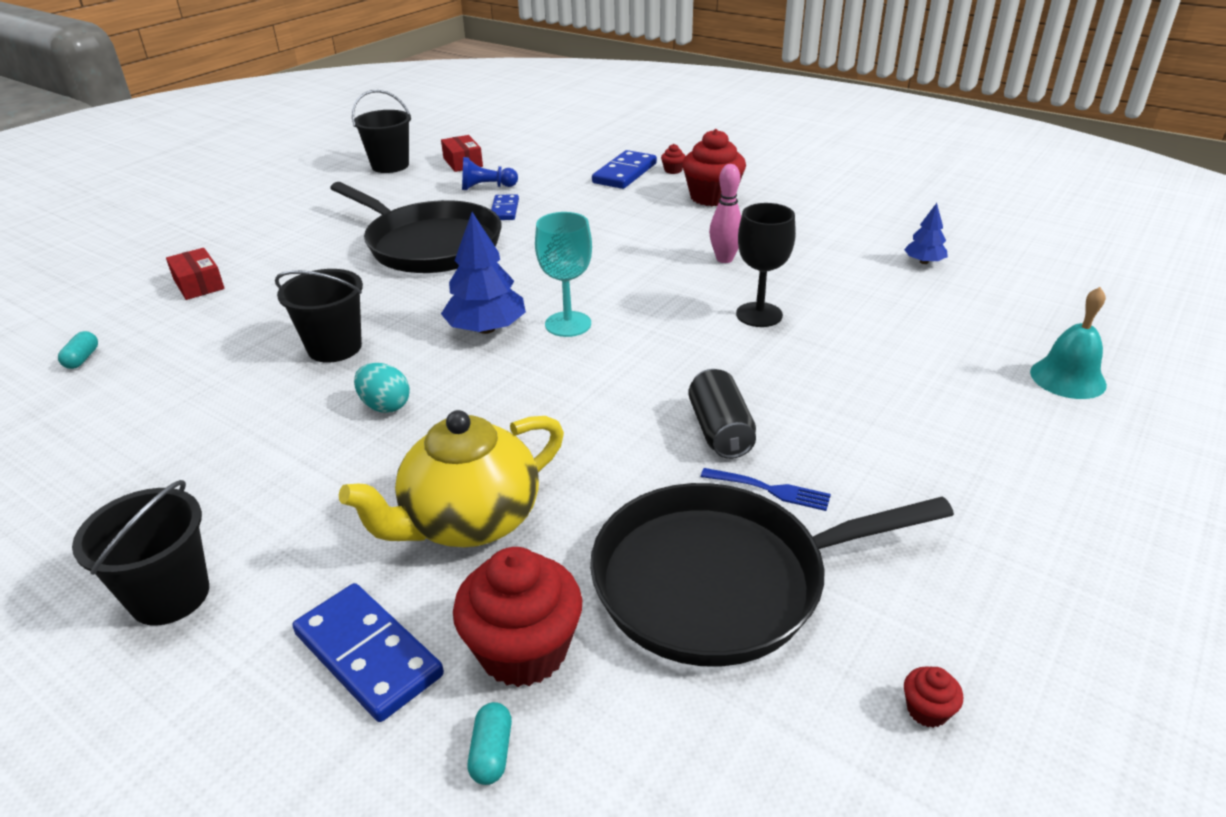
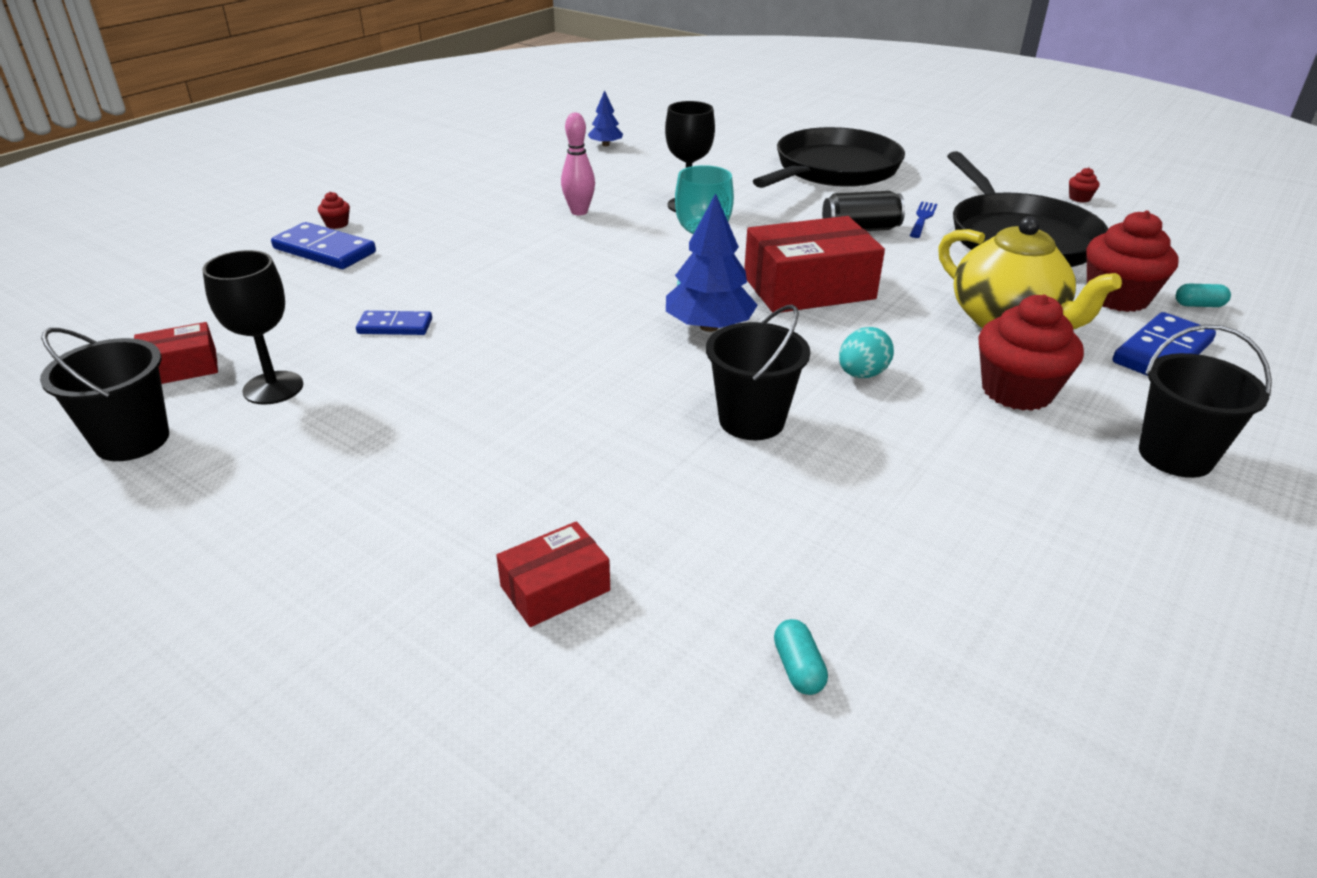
camera: 90 degrees left, 0 degrees up
turquoise capsule [58,331,98,369] -> turquoise capsule turned 75 degrees clockwise [774,619,828,695]
black pan [330,182,502,273] -> black pan moved to [753,127,905,188]
blue pawn [462,157,518,190] -> none
red cupcake [682,129,746,206] -> red cupcake moved to [979,295,1084,411]
turquoise bell [1030,287,1107,399] -> none
none -> black goblet [202,250,303,405]
none -> red box [744,216,885,313]

